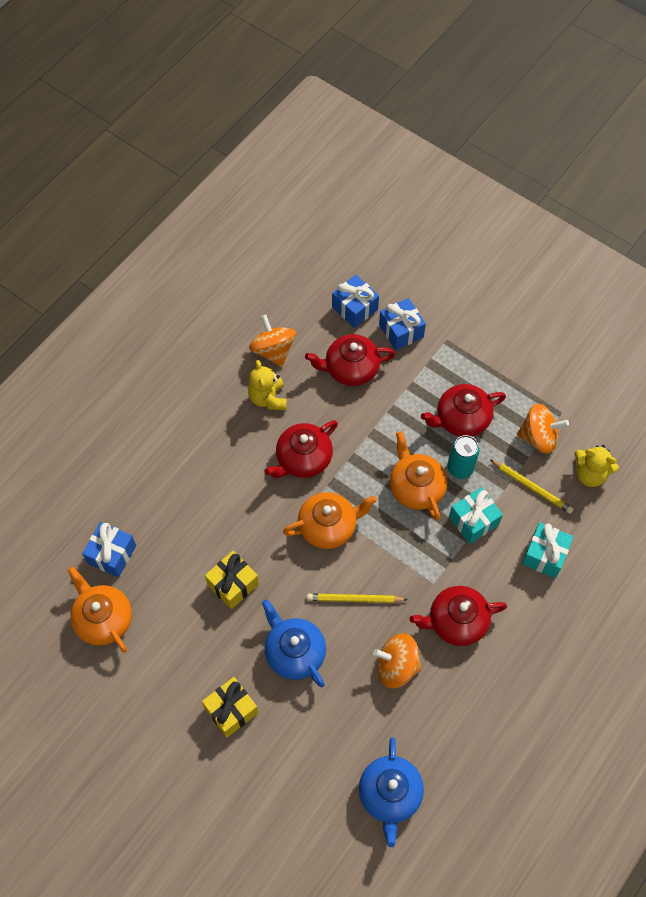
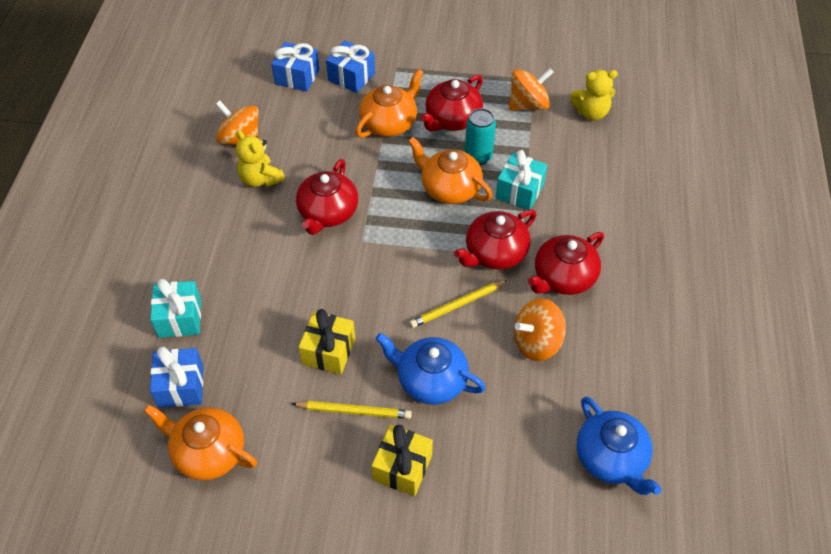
camera: 30 degrees left, 10 degrees down
orange teapot [283,492,377,549] -> orange teapot moved to [356,69,424,138]
red teapot [305,334,395,386] -> red teapot moved to [454,209,536,269]
yellow pencil [490,460,574,514] -> yellow pencil moved to [292,401,412,419]
turquoise gift [522,522,573,578] -> turquoise gift moved to [150,279,201,338]

